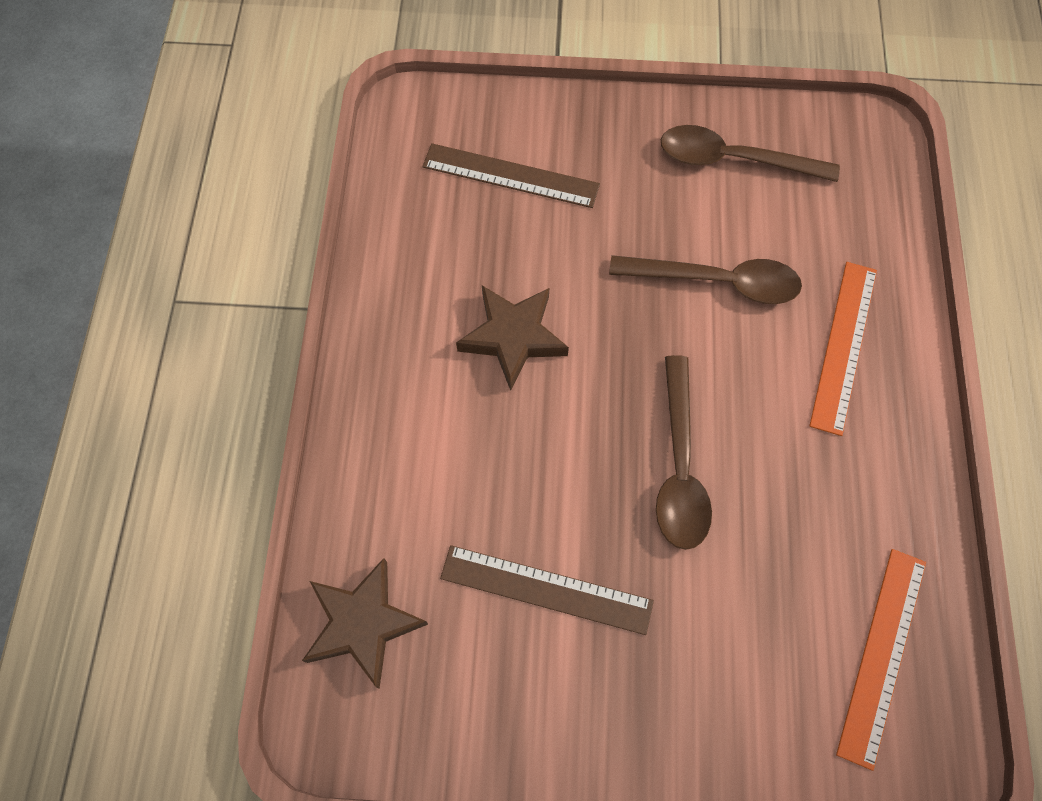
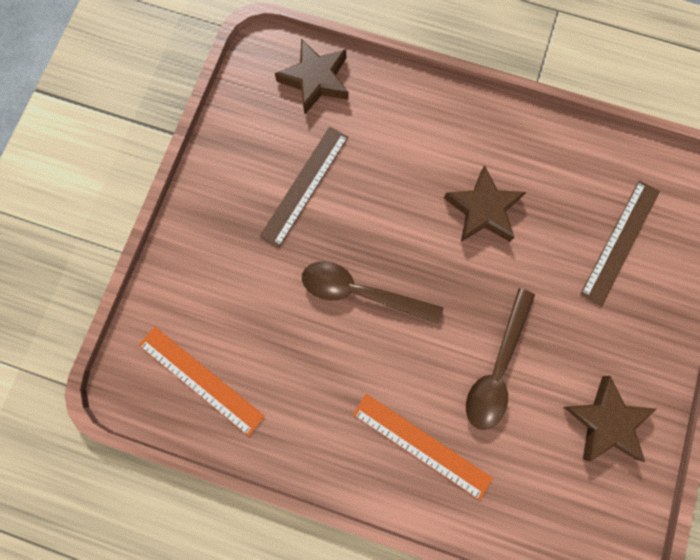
camera: 105 degrees right, 10 degrees up
brown spoon [661,125,840,182] -> brown star [564,376,656,462]

